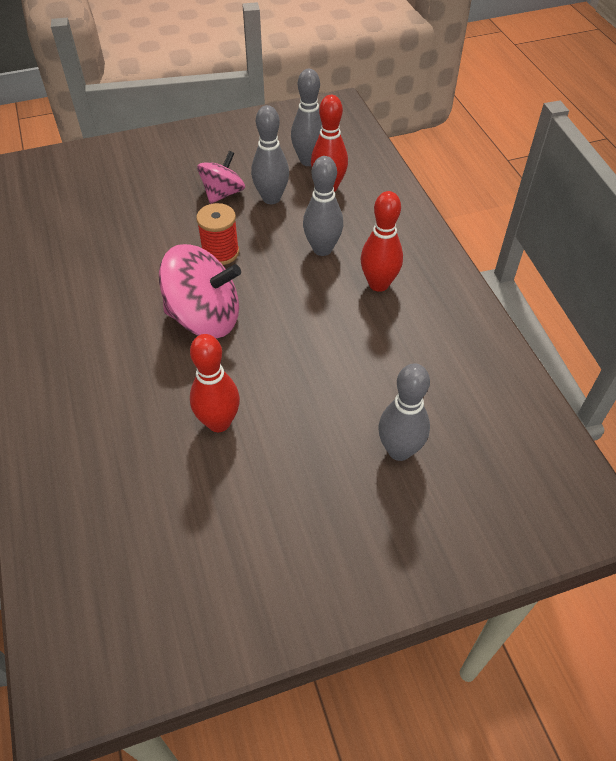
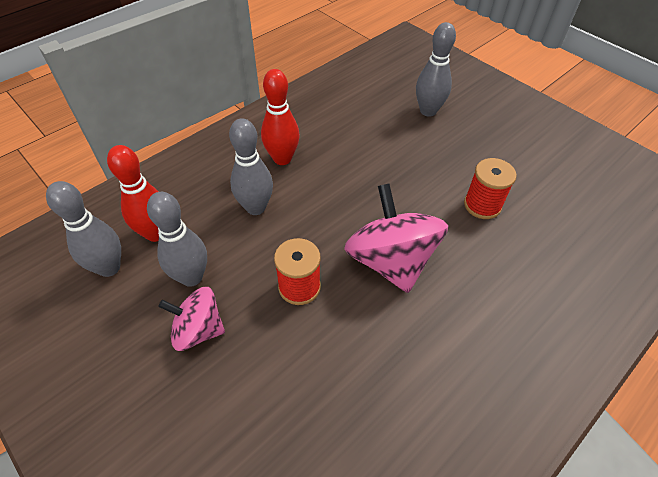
camera: 115 degrees left, 0 degrees up
red bowling pin [190,334,240,432] -> red spool [464,158,516,219]

